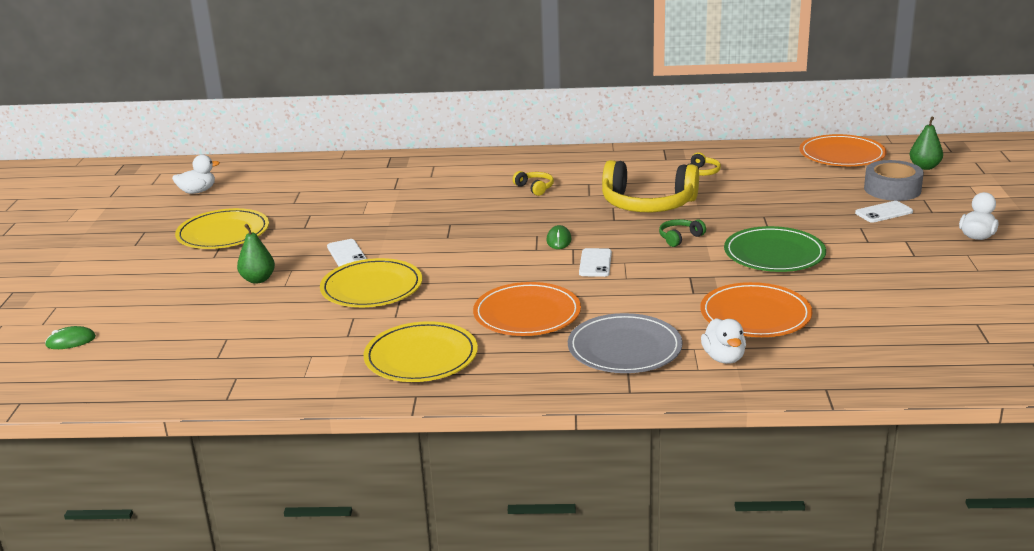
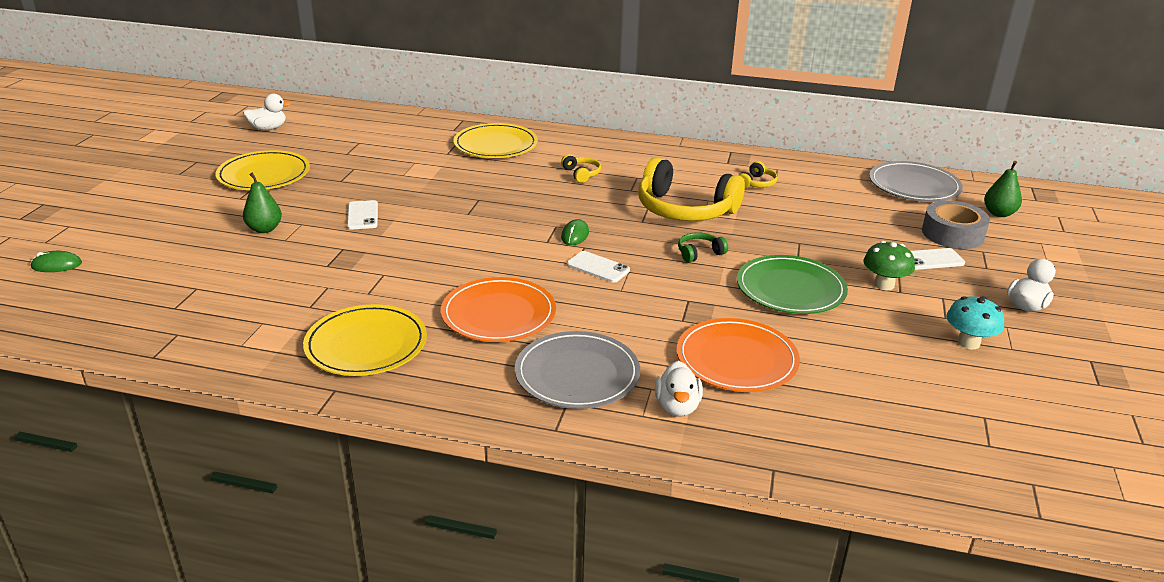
camera: 10 degrees right, 5 degrees up
yellow plate [320,258,422,307] -> yellow plate moved to [453,123,538,158]
white phone [579,248,612,277] -> white phone turned 75 degrees counterclockwise [567,251,630,283]
orange plate [800,134,887,166] -> grey plate [869,161,963,202]
none -> green mushroom [863,241,915,291]
none -> turquoise mushroom [947,296,1004,349]

